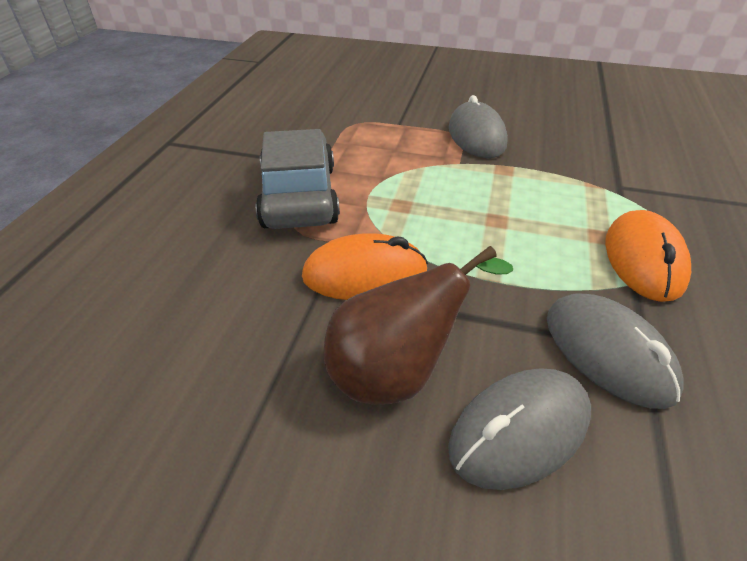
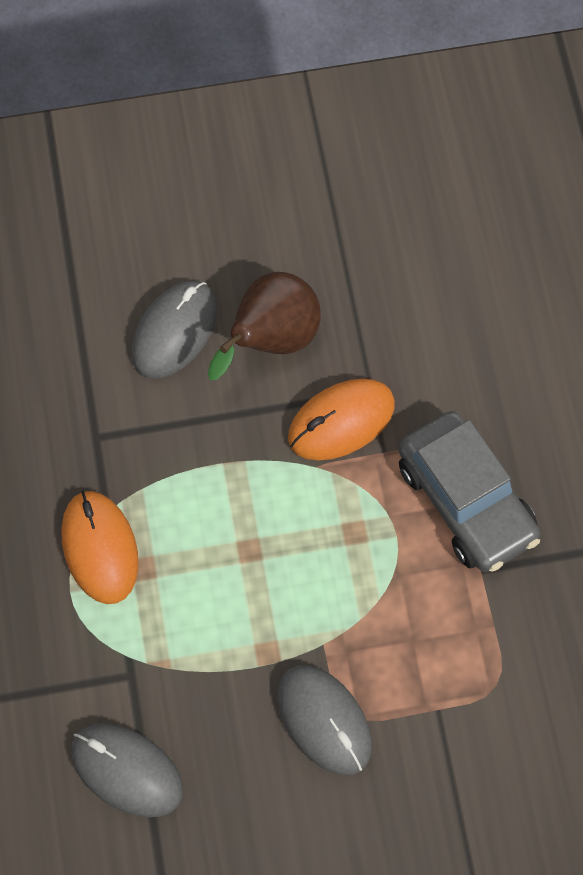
camera: 155 degrees right, 25 degrees up
grey mouse [547,293,684,409] -> grey mouse moved to [71,723,183,818]

